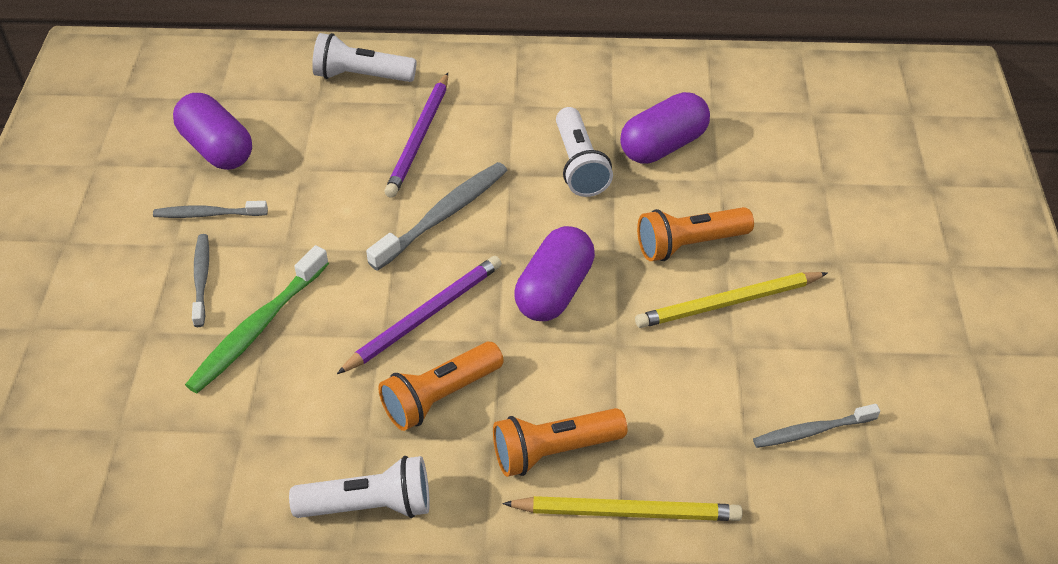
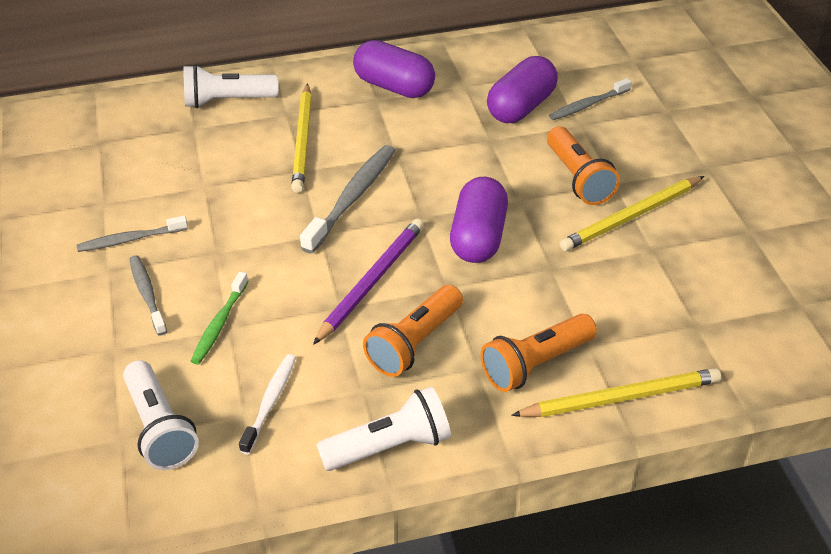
camera: 15 degrees left, 5 degrees down
purple capsule [173,93,252,170] -> purple capsule moved to [353,40,435,98]
green toothbrush [185,245,329,393] -> green toothbrush [191,272,249,365], size x0.62
purple pencil [384,73,448,198] -> yellow pencil [291,83,312,193]
white flashlight [556,107,613,197] -> white flashlight moved to [123,360,199,470]
orange flashlight [637,207,754,261] -> orange flashlight turned 75 degrees counterclockwise [547,126,620,205]
grey toothbrush [753,404,880,448] -> grey toothbrush moved to [549,78,631,120]
none -> white toothbrush [239,354,296,454]

